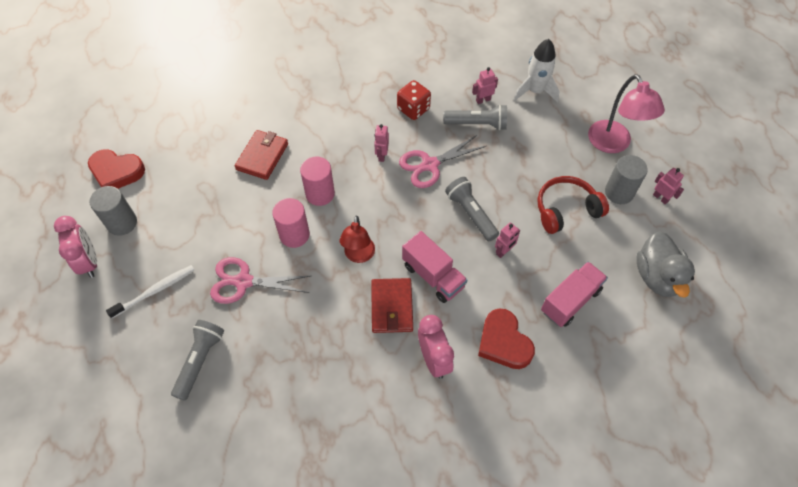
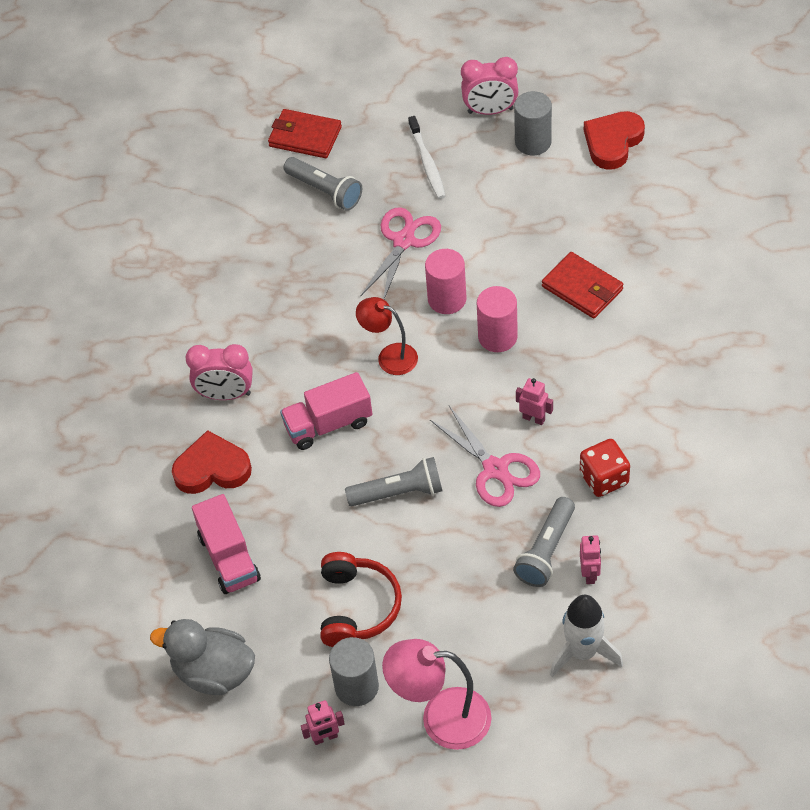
camera: 115 degrees right, 5 degrees down
red wallet [371,278,413,333] -> red wallet moved to [268,109,342,158]
pink scissors [399,135,486,188] -> pink scissors turned 150 degrees clockwise [430,406,540,507]
pink robot [495,222,520,258] -> none

